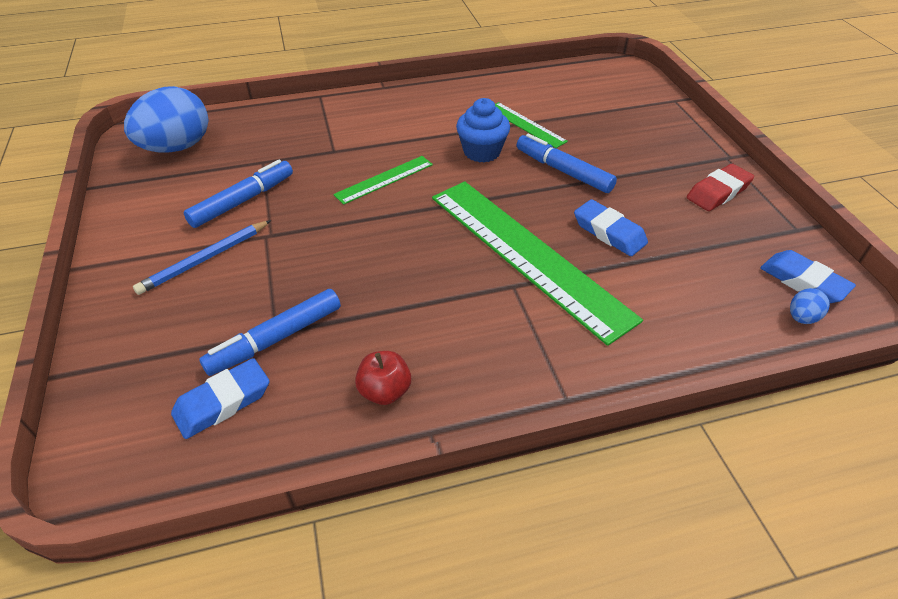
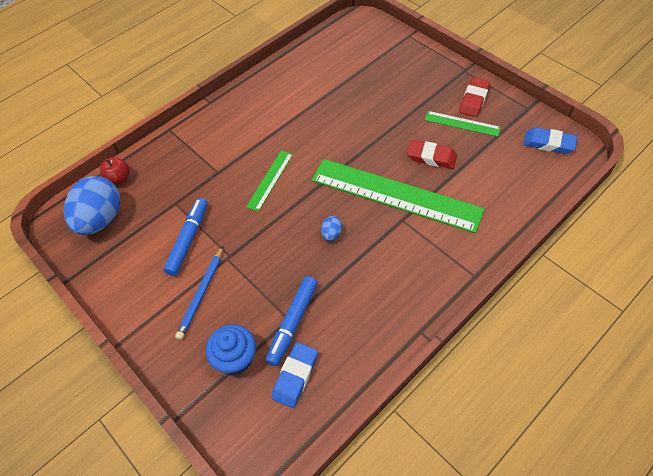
camera: 25 degrees left, 10 degrees up
red apple [355,351,411,405] -> red apple moved to [100,157,130,185]
blue cupcake [456,98,510,163] -> blue cupcake moved to [206,324,256,375]
green ruler [495,102,568,148] -> green ruler moved to [425,111,501,137]
blue marker [517,134,617,193] -> none
blue eraser [574,199,648,256] -> red eraser [407,140,457,169]
blue egg [790,288,830,324] -> blue egg moved to [321,216,342,241]

